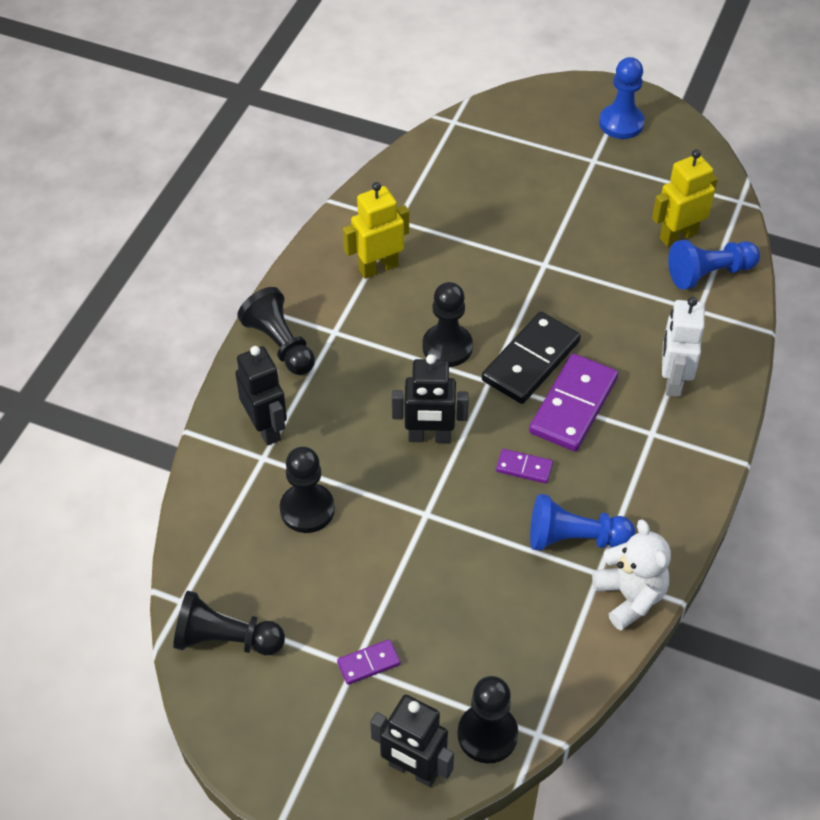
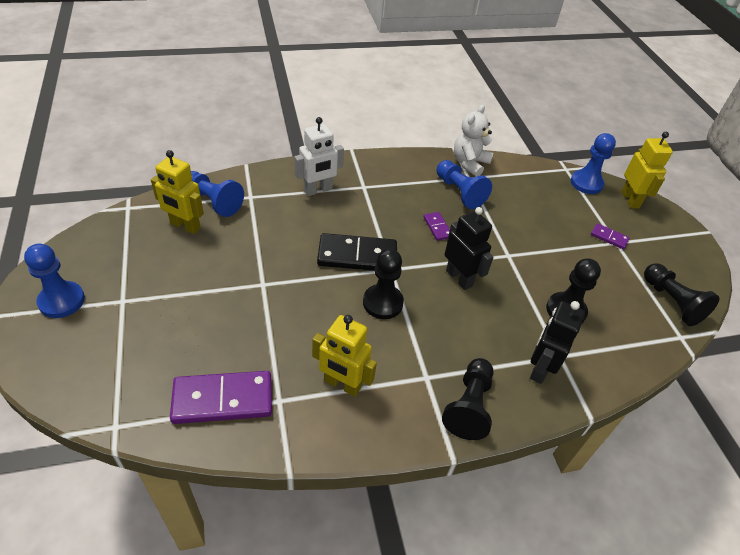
camera: 130 degrees left, 5 degrees down
black robot [370,695,454,787] -> yellow robot [621,132,673,209]
black pawn [457,676,518,763] -> blue pawn [571,133,616,194]
purple domino [529,353,618,452] -> purple domino moved to [170,371,272,424]

